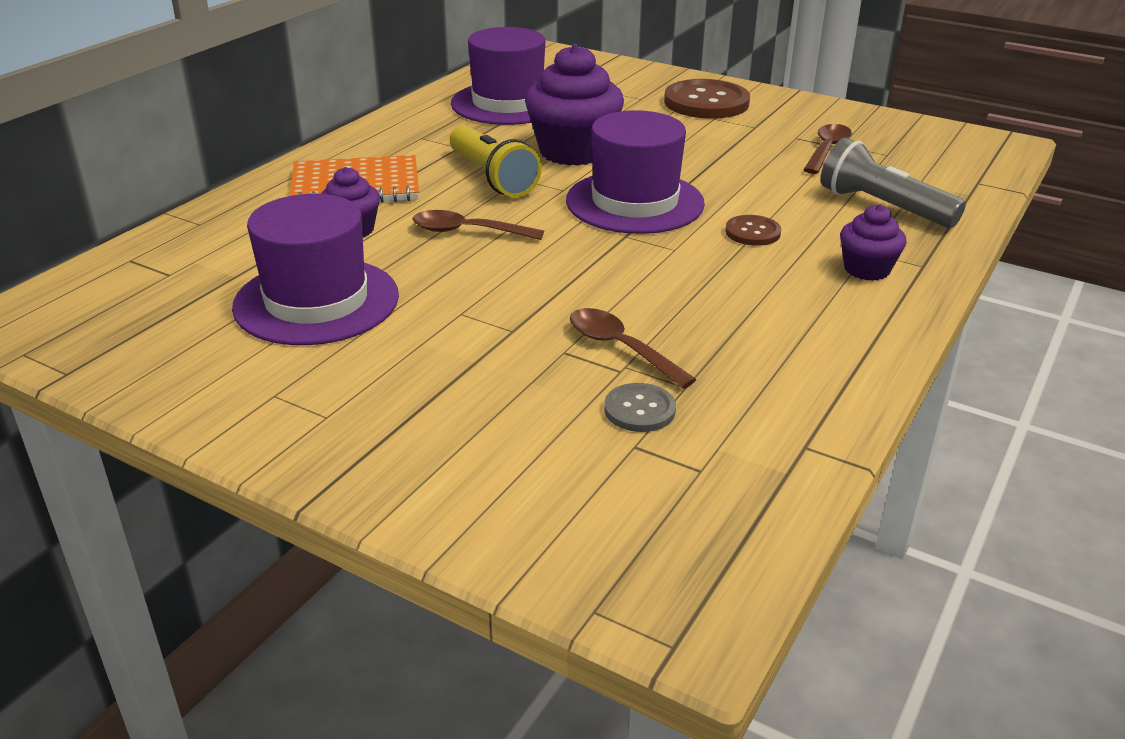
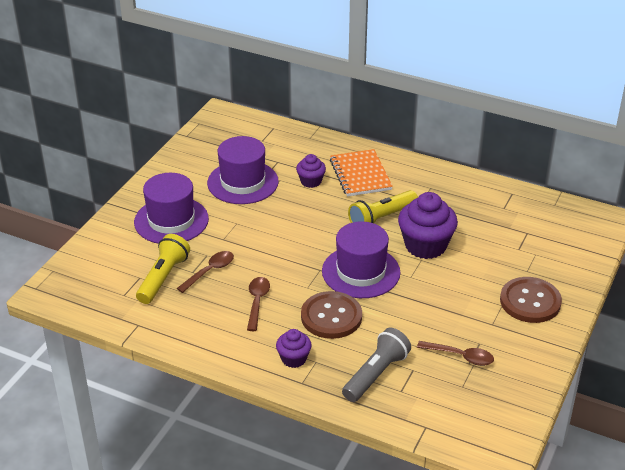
camera: 85 degrees right, 5 degrees up
brown spoon [412,210,544,240] -> brown spoon moved to [247,277,270,331]
purple hat [451,27,545,125] -> purple hat moved to [134,173,209,244]
grey button [604,383,676,432] -> yellow flashlight [136,234,190,304]
brown button [725,215,781,246] -> brown button [301,291,362,339], size x1.97

